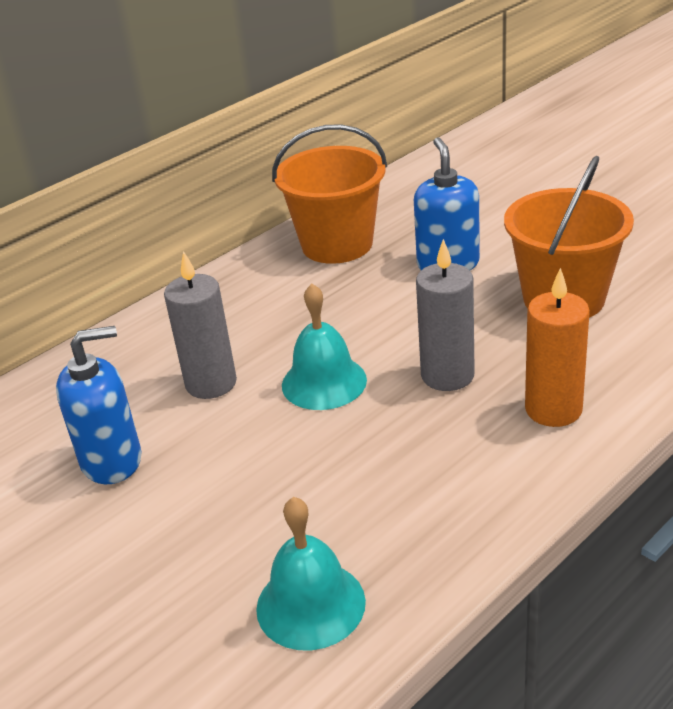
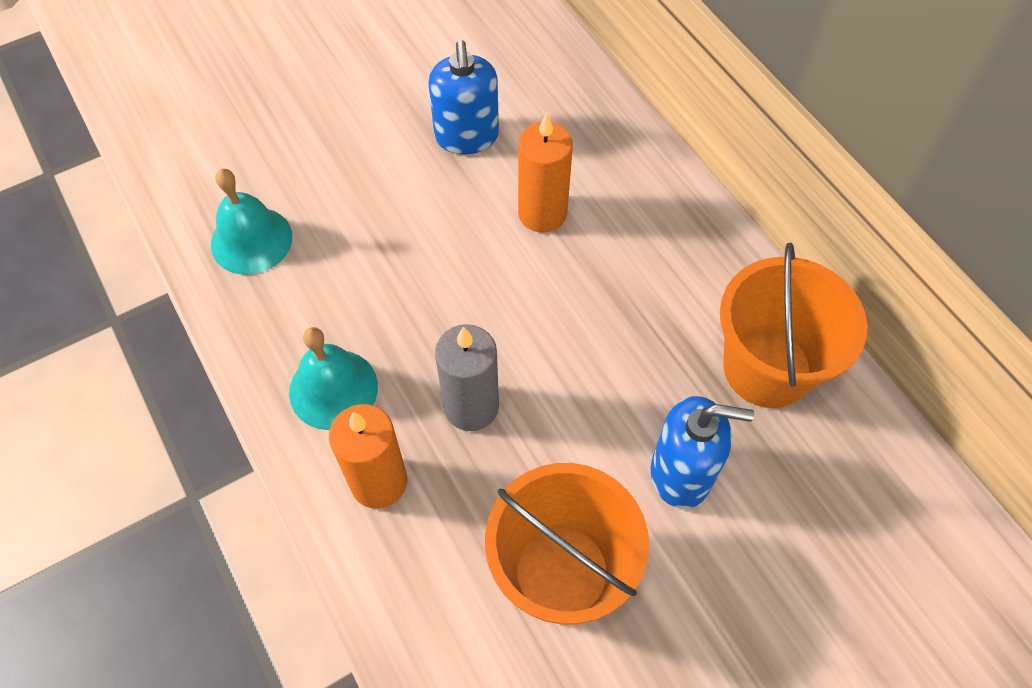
camera: 100 degrees right, 25 degrees up
grey candle [164,251,237,399] -> orange candle [518,113,573,233]
turquoise bell [282,284,367,410] -> turquoise bell moved to [289,327,378,430]

